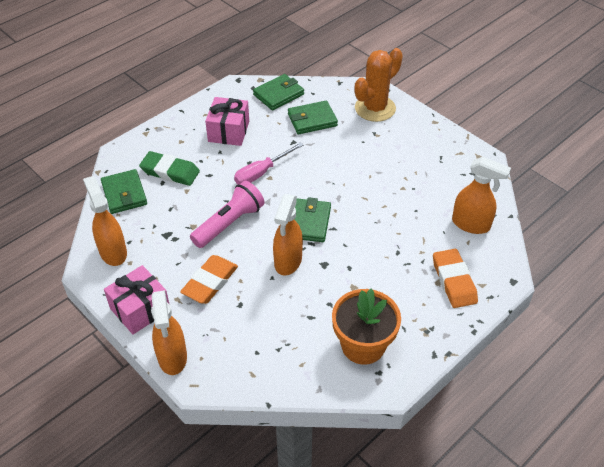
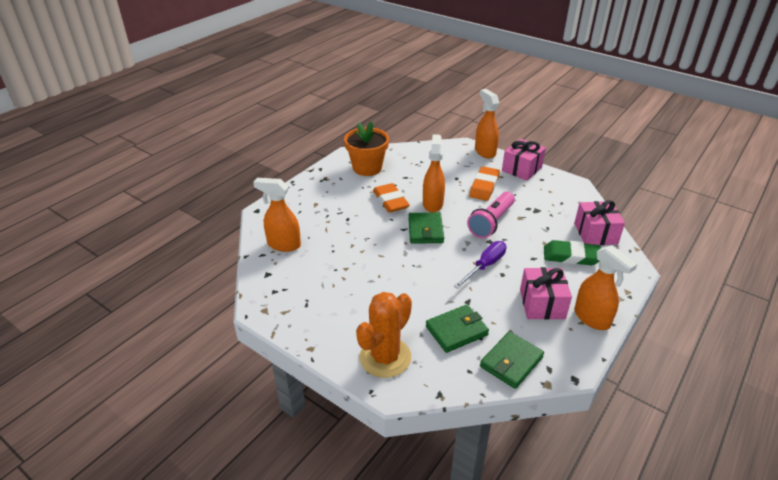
camera: 170 degrees right, 10 degrees down
orange spray bottle [83,176,127,266] -> orange spray bottle moved to [574,245,637,330]
green wallet [101,169,147,214] -> pink gift [574,200,625,245]
pink screwdriver [234,142,303,185] -> purple screwdriver [454,241,506,289]
orange eraser [433,249,478,308] -> orange eraser moved to [373,183,410,213]

